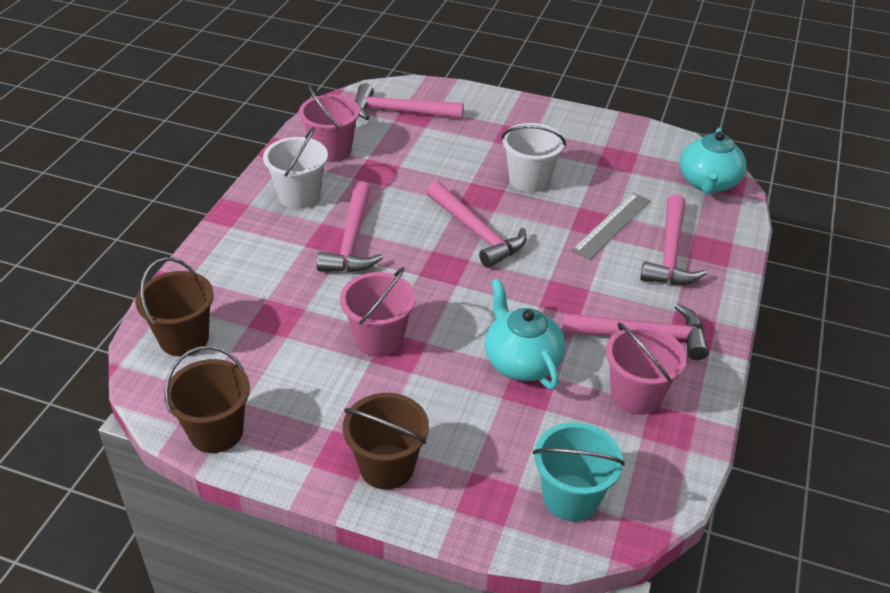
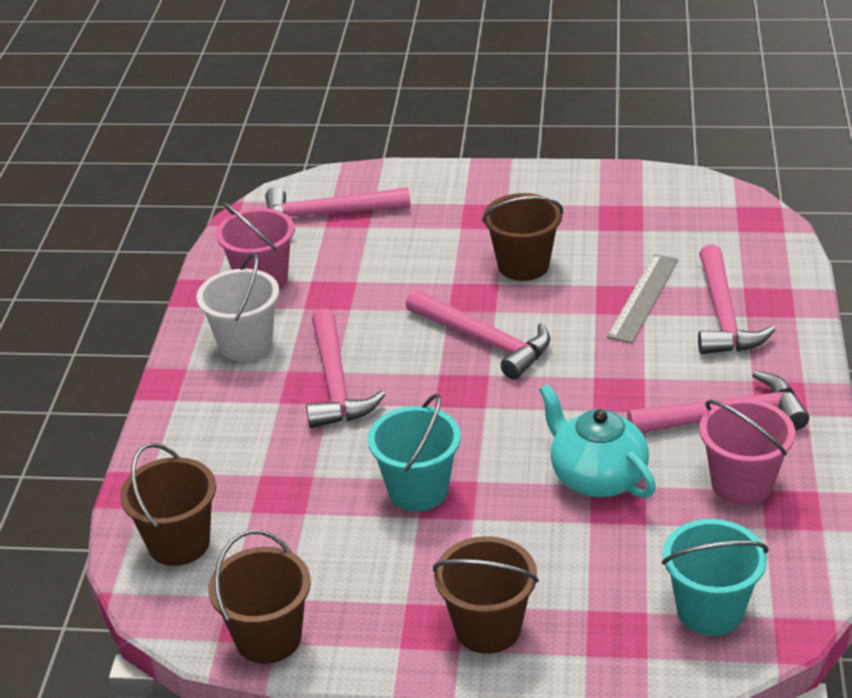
camera: 10 degrees left, 5 degrees down
pink bucket [340,267,416,357] -> turquoise bucket [368,393,461,511]
white bucket [501,123,566,193] -> brown bucket [482,193,563,281]
turquoise teapot [680,128,747,195] -> none

